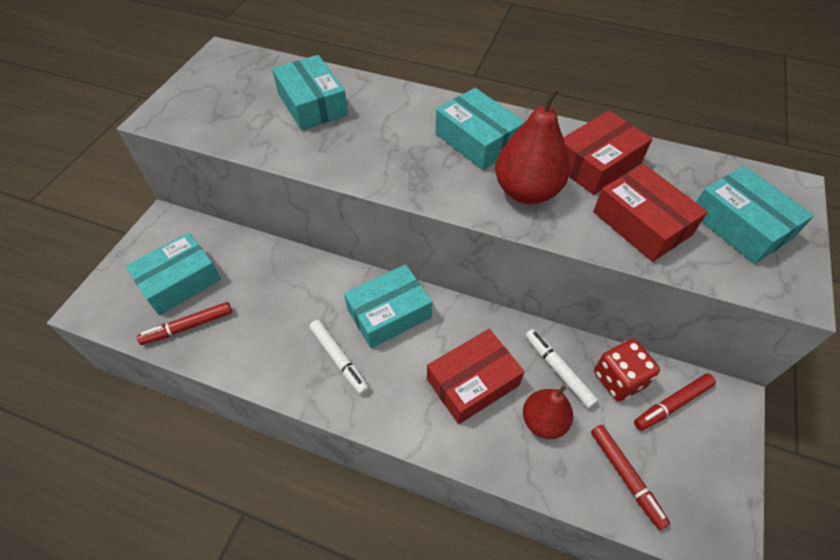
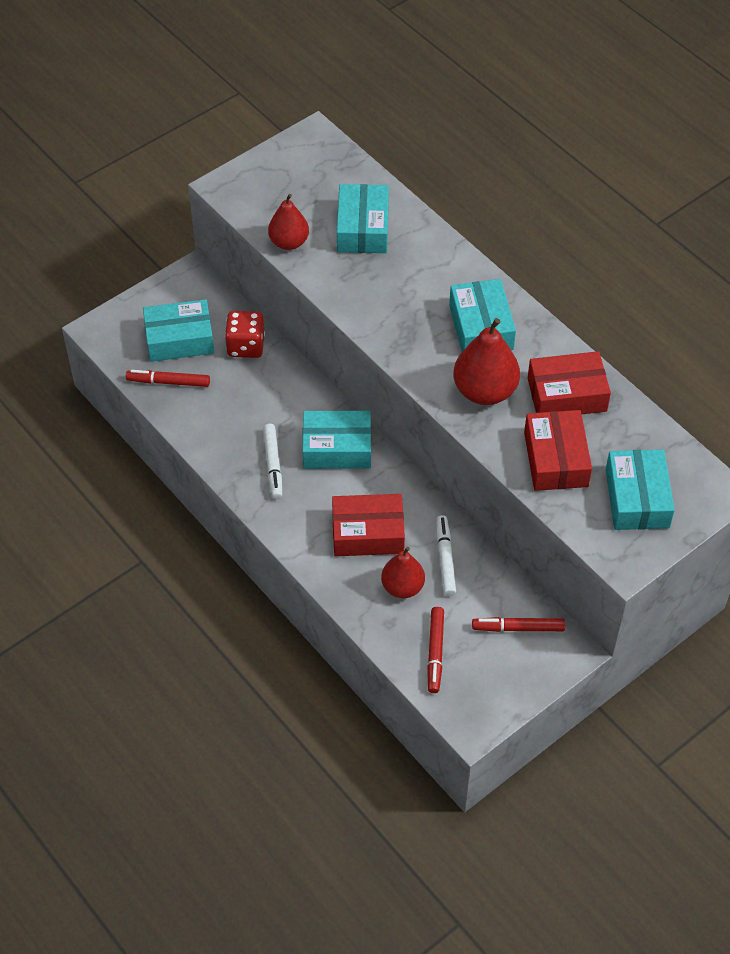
camera: 30 degrees right, 0 degrees up
red dice [594,339,660,401] -> red dice moved to [225,311,265,358]
none -> red pear [268,194,309,250]

